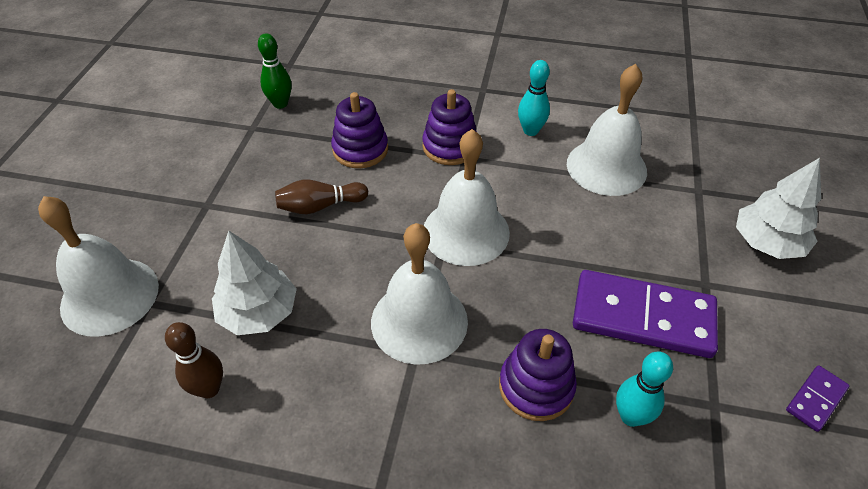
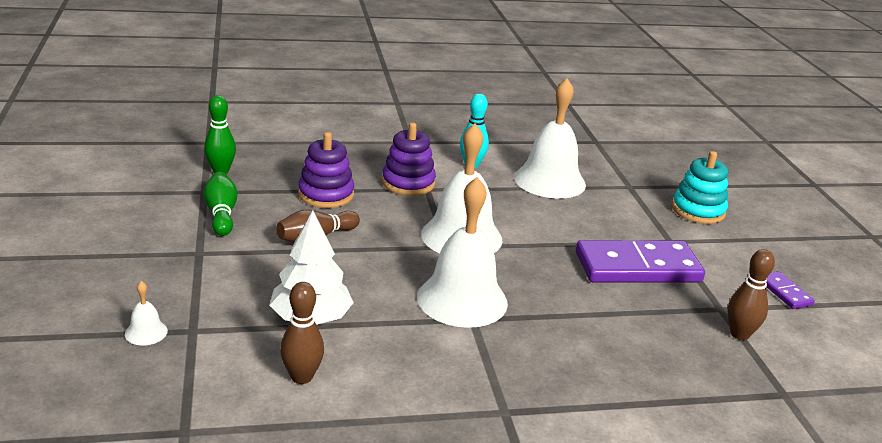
camera: 25 degrees left, 20 degrees down
white bell [38,196,159,337] -> white bell [125,281,168,345], size x0.41
purple stacking toy [499,329,577,421] -> none
turquoise bowling pin [616,351,673,427] -> none
white tree [736,158,821,259] -> turquoise stacking toy [672,151,728,224]
purple domino [786,365,849,432] -> purple domino turned 45 degrees counterclockwise [766,271,815,309]
none -> green bowling pin [203,172,237,236]
none -> brown bowling pin [727,249,775,340]

